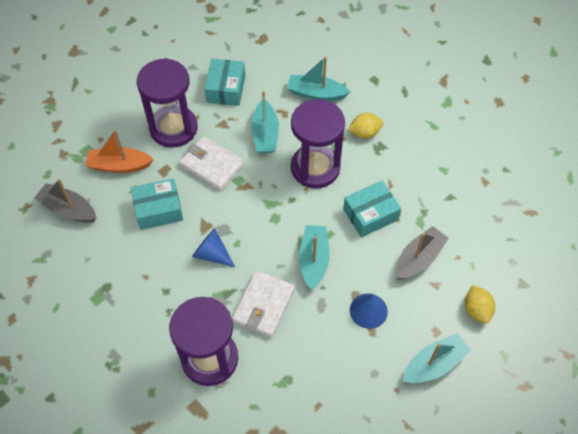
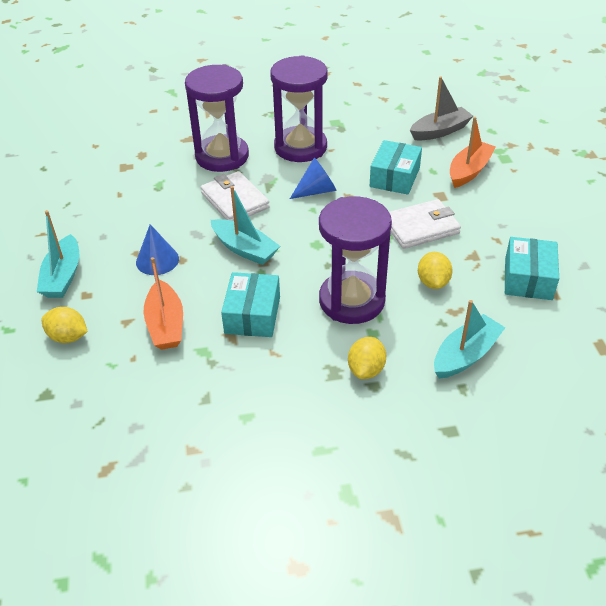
camera: 125 degrees right, 15 degrees down
purple hourglass [137,58,197,148] -> purple hourglass moved to [270,55,328,162]
turquoise box [205,59,245,106] -> turquoise box turned 60 degrees clockwise [505,237,559,300]
turquoise boat [251,91,279,153] -> yellow lemon [418,252,453,289]
grey boat [395,226,449,280] -> orange boat [143,257,183,350]

